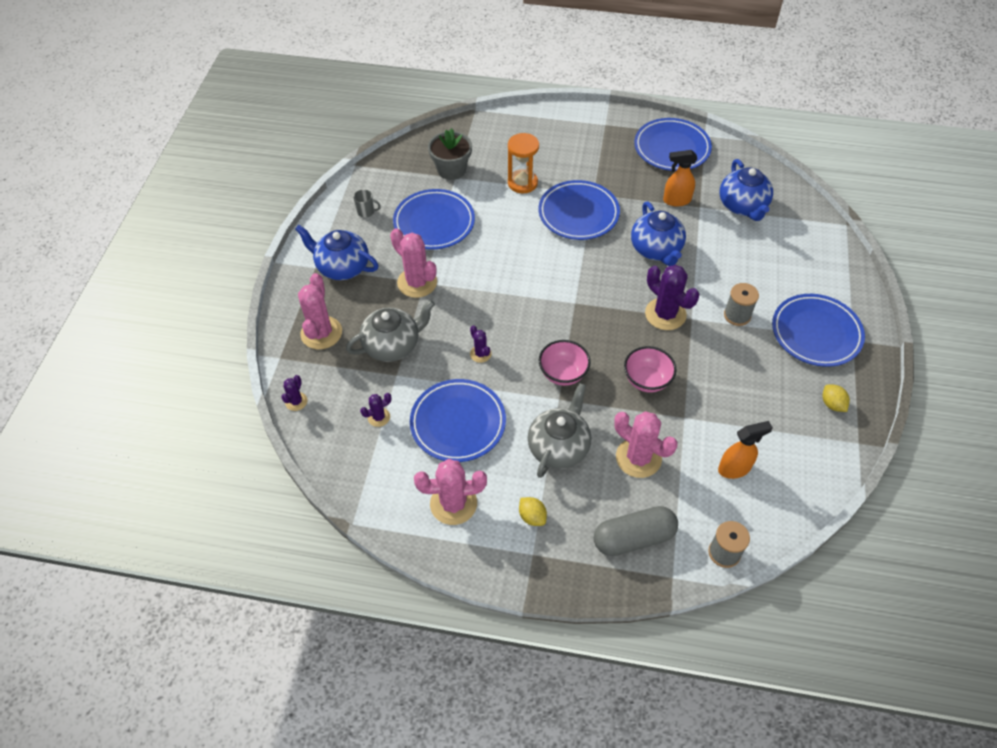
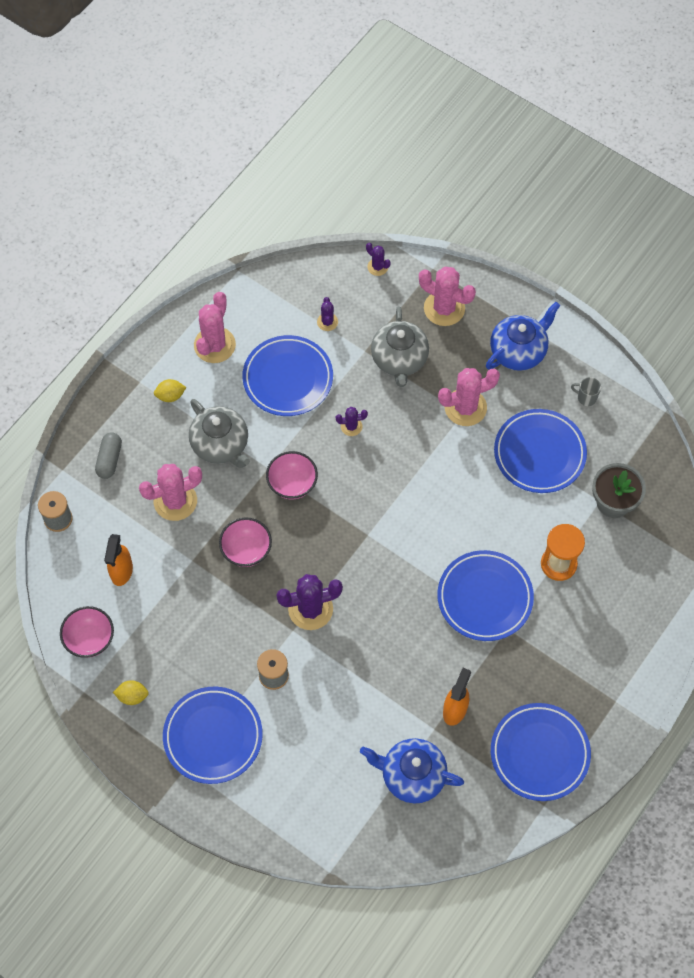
camera: 115 degrees right, 10 degrees up
grey mug [353,189,381,218] -> grey mug turned 75 degrees clockwise [571,377,601,406]
grey capsule [594,506,678,556] -> grey capsule [95,433,122,479], size x0.64
blue teapot [631,201,686,266] -> none
none -> pink bowl [60,606,114,658]

